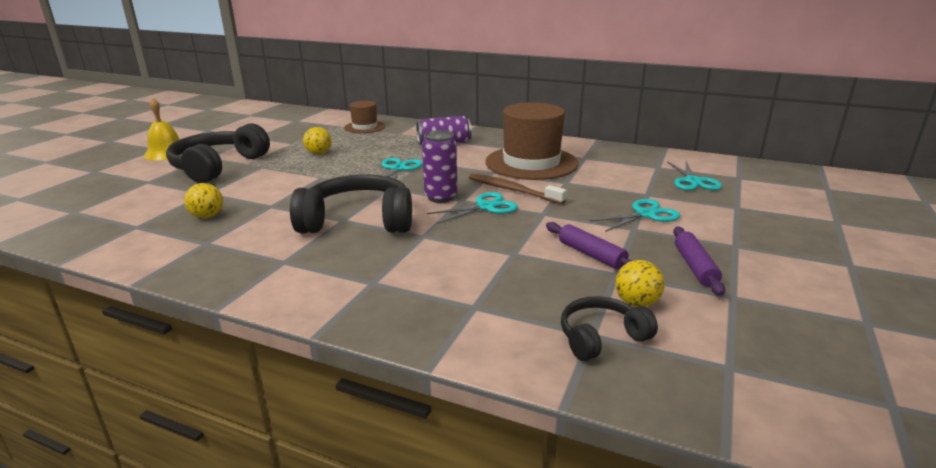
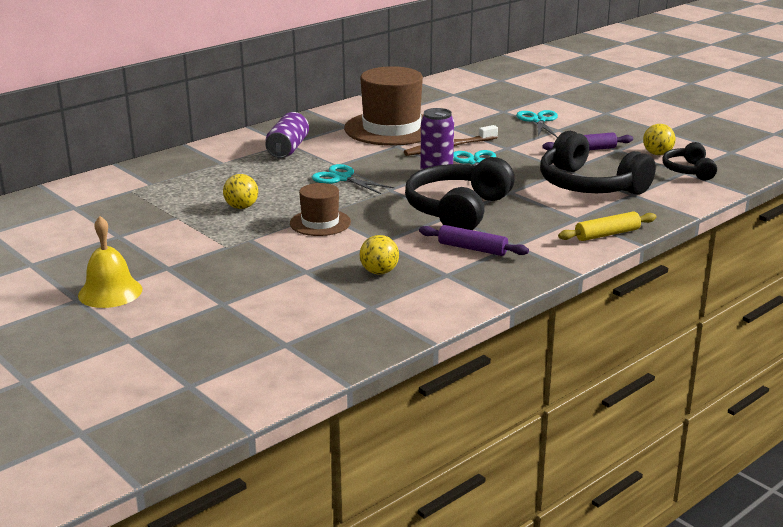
camera: 65 degrees left, 0 degrees up
black headphones [166,123,270,183] -> black headphones moved to [540,131,656,195]
brown hat [344,101,386,133] -> brown hat moved to [290,183,351,236]
turquoise scissors [667,161,722,190] -> none
purple rolling pin [673,227,725,296] -> purple rolling pin moved to [419,225,529,256]
none -> yellow rolling pin [558,211,657,241]

